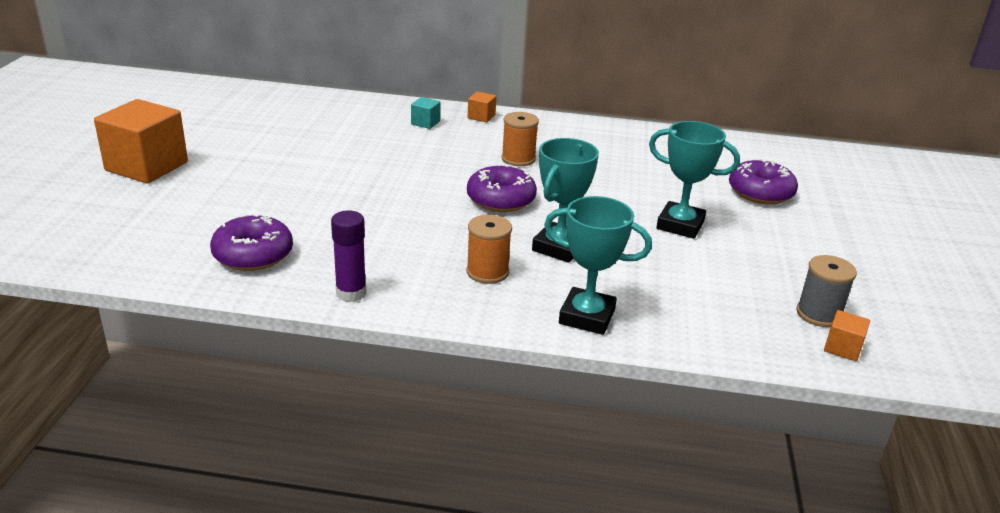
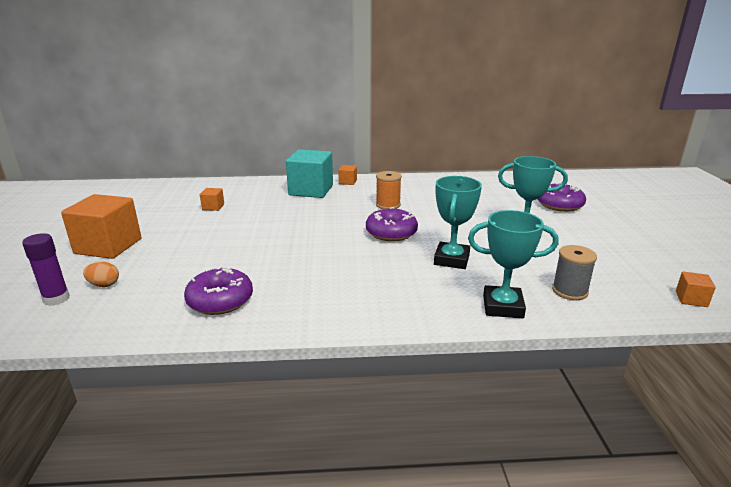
camera: 10 degrees left, 5 degrees down
purple glue stick [331,210,366,302] -> purple glue stick moved to [22,233,70,306]
turquoise cube [411,97,441,129] -> turquoise cube [286,149,333,198], size x2.27
orange spool [466,215,512,284] -> none
grey spool [796,255,857,327] -> grey spool moved to [552,245,597,300]
none -> orange egg [83,262,119,287]
none -> orange cube [200,188,224,211]

